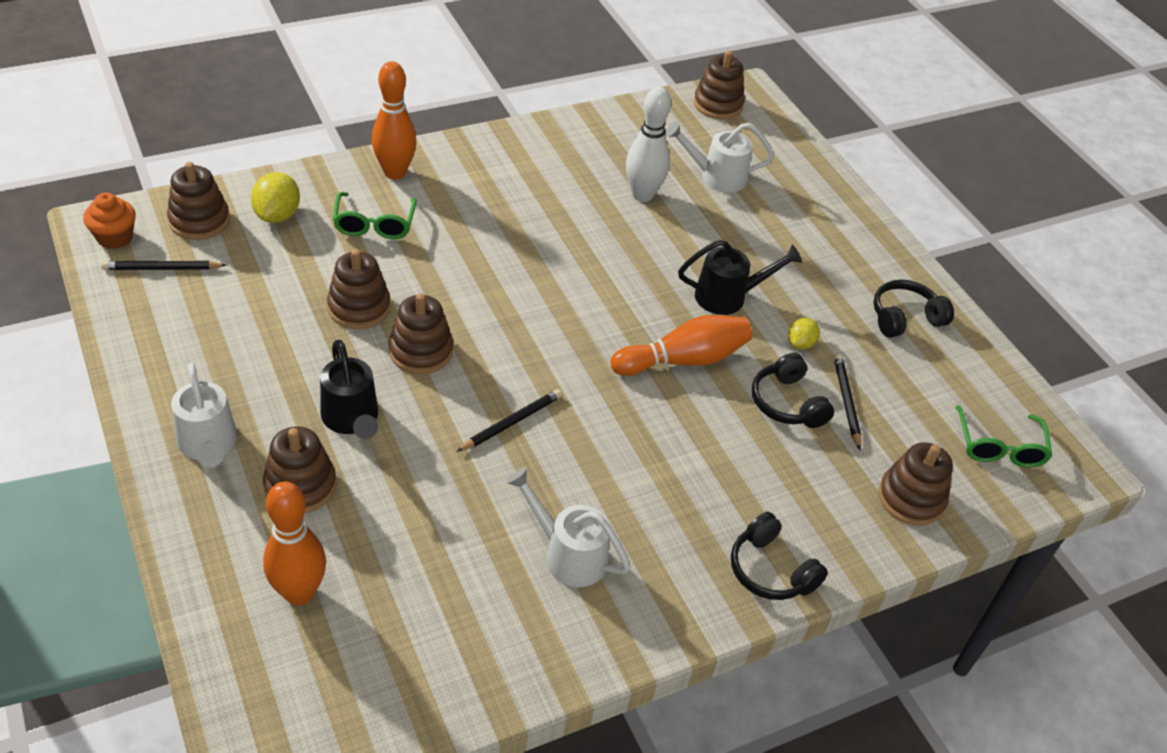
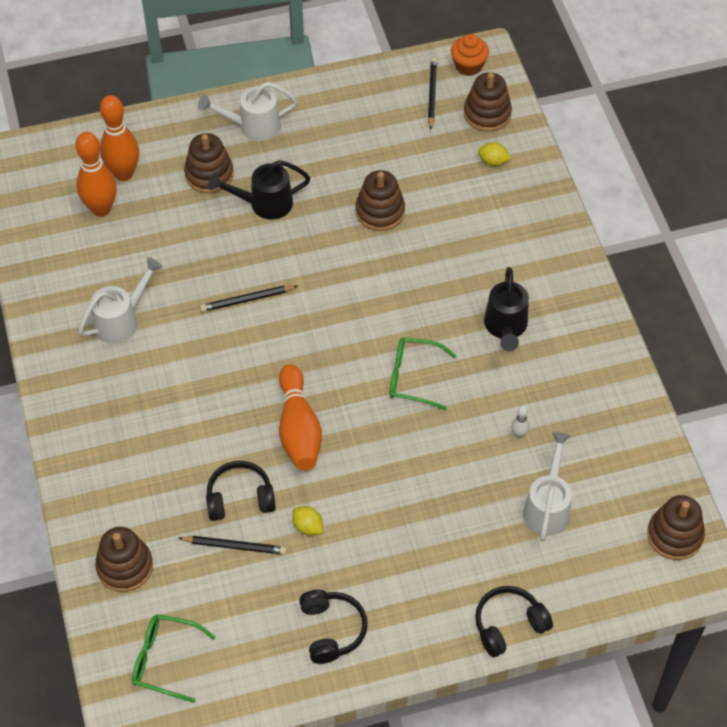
camera: 105 degrees right, 10 degrees up
yellow lemon [251,172,300,223] -> yellow lemon [478,142,511,167], size x0.62
green glasses [333,192,417,239] -> green glasses moved to [390,337,456,410]
orange bowling pin [372,61,416,180] -> orange bowling pin moved to [76,132,117,217]
brown stacking toy [389,293,453,374] -> none
black pencil [456,389,562,452] -> black pencil turned 105 degrees clockwise [200,285,298,312]
white bowling pin [626,87,671,202] -> white bowling pin [511,406,529,439], size x0.42
black watering can [678,240,802,315] -> black watering can moved to [484,267,529,351]
black headphones [731,512,828,600] -> black headphones moved to [475,586,553,657]

